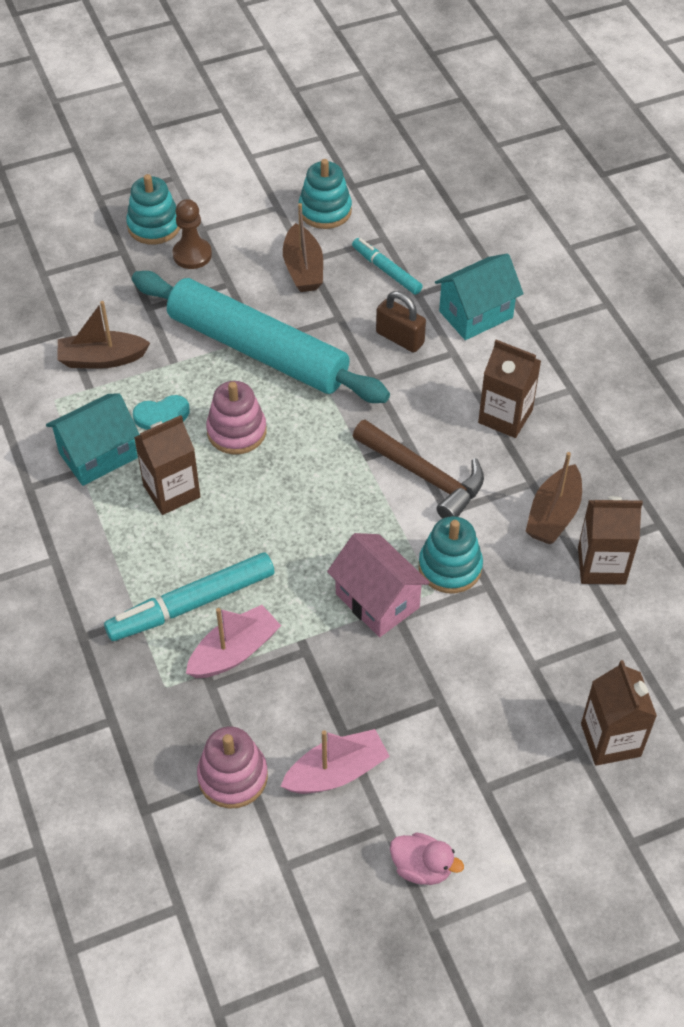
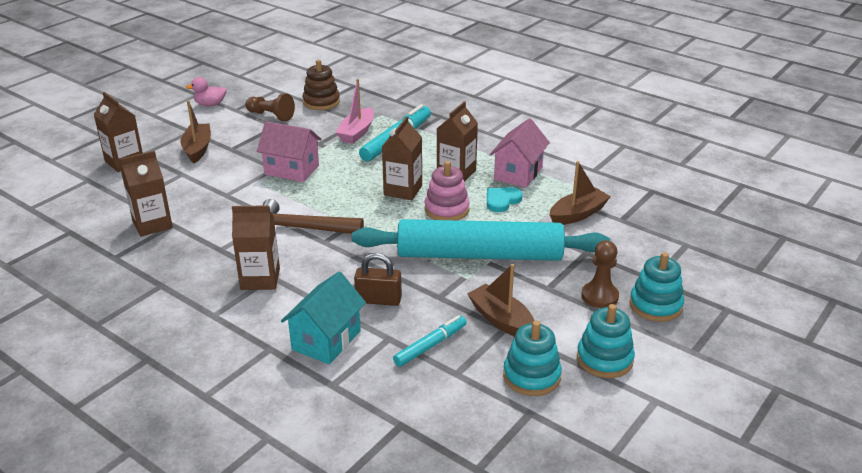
camera: 150 degrees right, 20 degrees down
turquoise house [46,393,140,486] -> pink house [490,118,550,188]
pink stacking toy [197,727,268,809] -> brown stacking toy [303,60,340,110]
pink boat [280,729,390,794] -> brown pawn [245,93,295,121]
turquoise marker [352,238,423,295] -> turquoise marker turned 60 degrees counterclockwise [393,315,467,367]
turquoise stacking toy [419,516,483,593] -> turquoise stacking toy moved to [577,304,635,378]
brown boat [525,452,582,544] -> brown boat moved to [180,100,211,163]
none -> brown carton [382,116,422,200]

